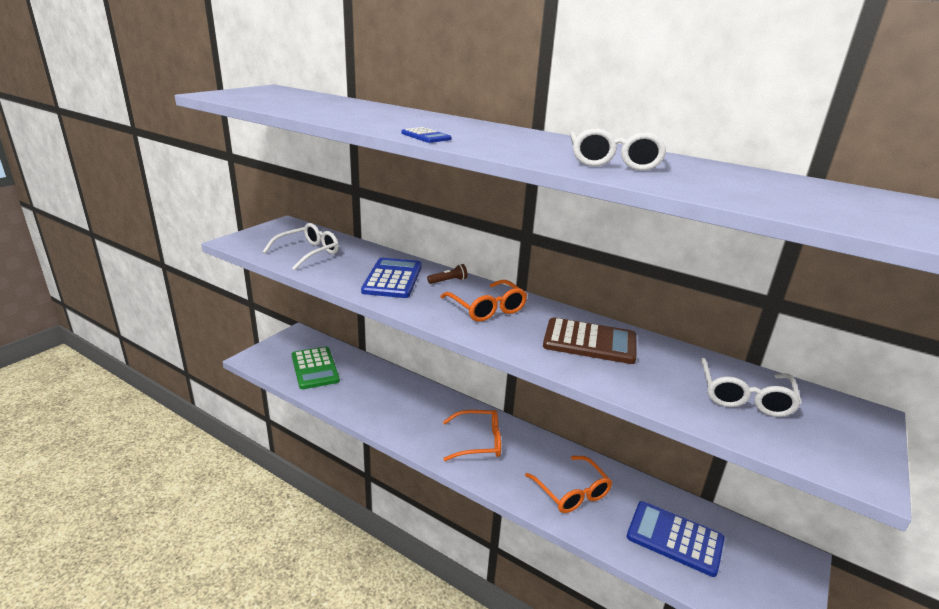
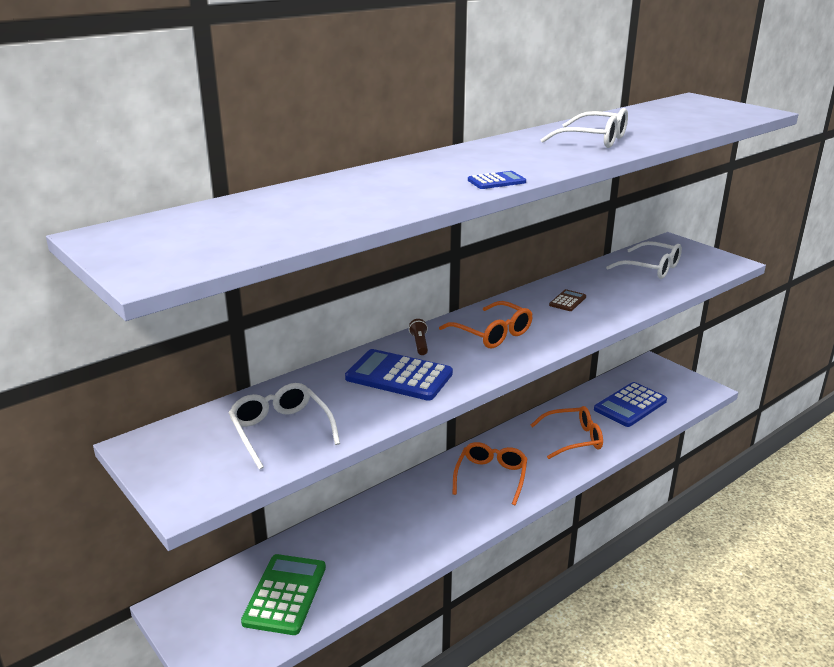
camera: 70 degrees left, 0 degrees up
green calculator [292,347,340,389] -> green calculator turned 75 degrees counterclockwise [241,554,326,635]
orange glasses [440,280,527,322] -> orange glasses turned 60 degrees clockwise [439,301,532,348]
brown calculator [543,317,637,364] -> brown calculator [549,289,586,311], size x0.49

